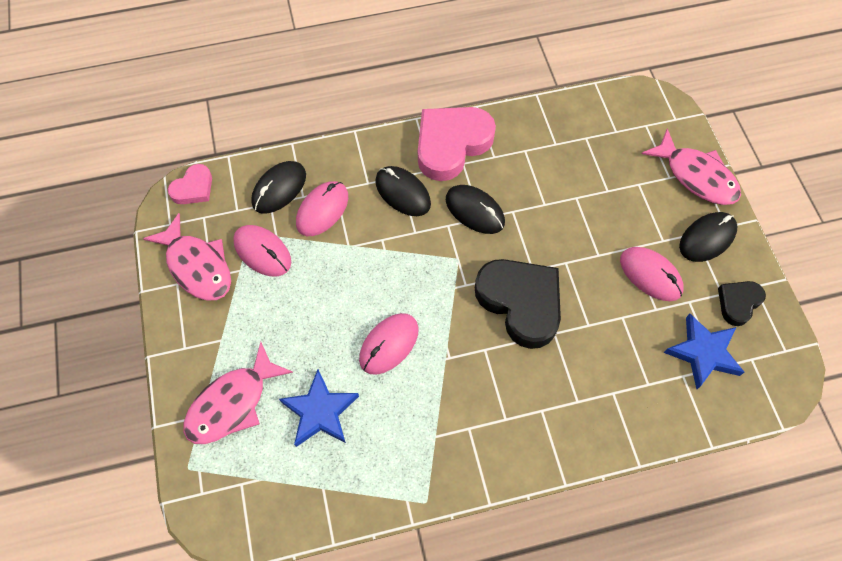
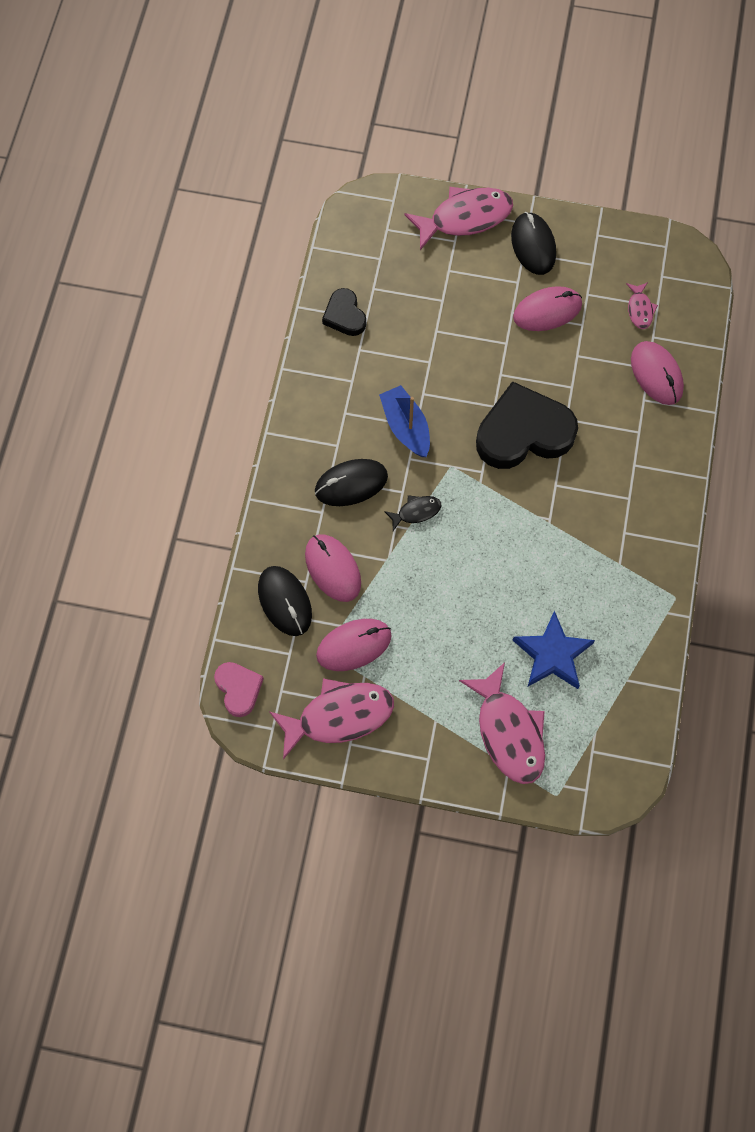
camera: 65 degrees left, 5 degrees up
pink mouse [359,313,419,375] -> pink mouse moved to [631,341,684,405]
pink heart [418,107,496,181] -> none
black mouse [446,185,505,234] -> blue boat [379,385,430,457]
blue star [664,314,744,389] -> pink fish [626,282,658,329]
black heart [718,281,766,326] -> black heart moved to [322,288,366,336]
none -> black fish [384,495,442,531]

